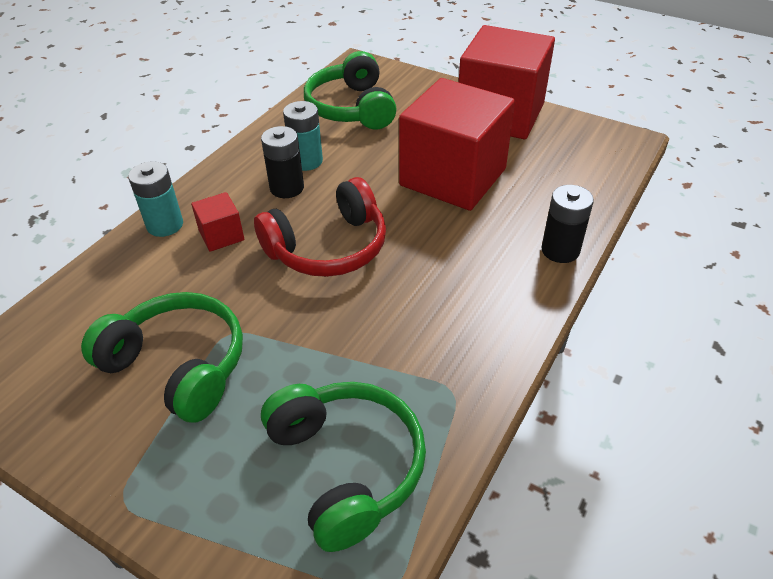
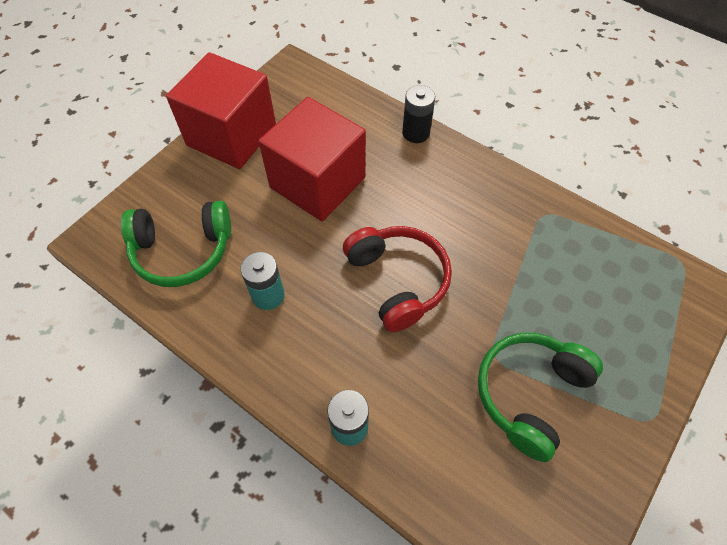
camera: 85 degrees left, 15 degrees up
red cube [191,192,244,252] -> none
black battery [261,126,304,198] -> none
green headphones [261,382,426,552] -> none

